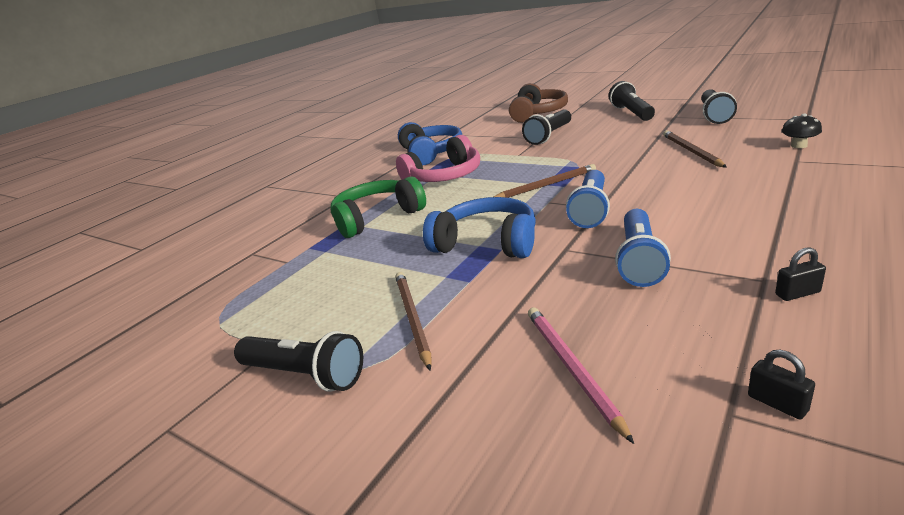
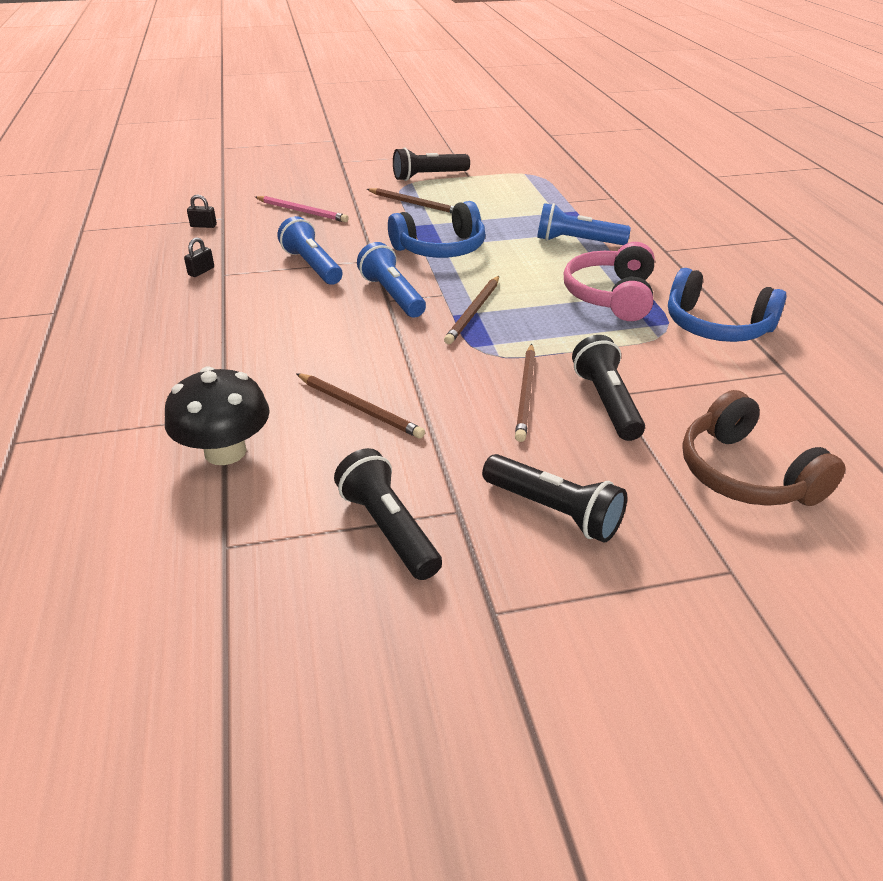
camera: 130 degrees right, 10 degrees up
green headphones [330,176,426,238] -> blue flashlight [537,203,631,245]
black mushroom [782,114,822,148] -> black mushroom [165,367,270,465], size x1.95
none -> brown pencil [515,344,535,442]

